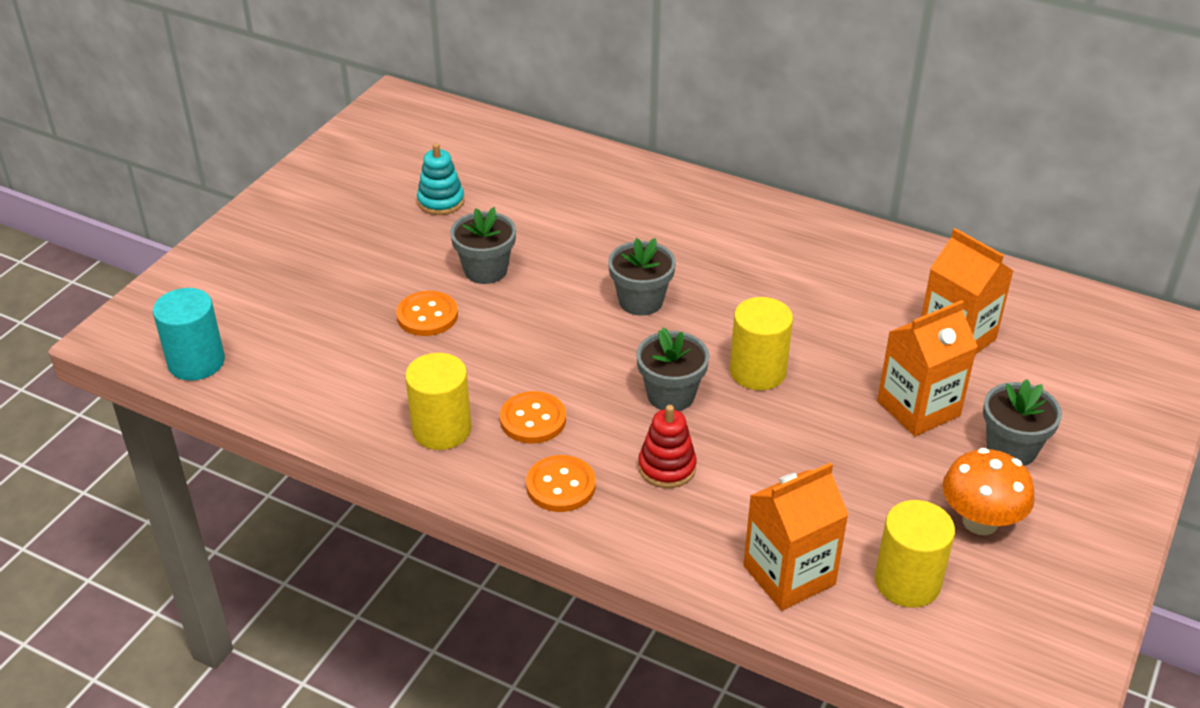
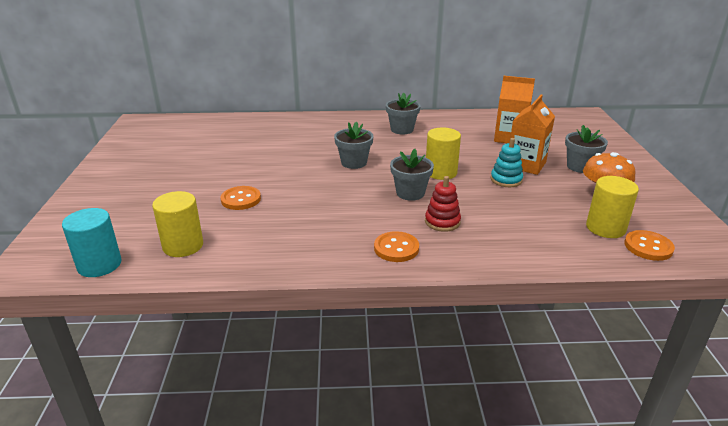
camera: 30 degrees left, 10 degrees down
yellow cylinder [405,353,471,450] -> yellow cylinder moved to [152,191,203,257]
turquoise stacking toy [417,143,465,215] -> turquoise stacking toy moved to [491,138,523,187]
grey flower pot [450,207,516,284] -> grey flower pot moved to [386,93,421,134]
orange button [500,391,566,443] -> orange button moved to [624,230,675,261]
orange carton [743,462,849,611] -> none

